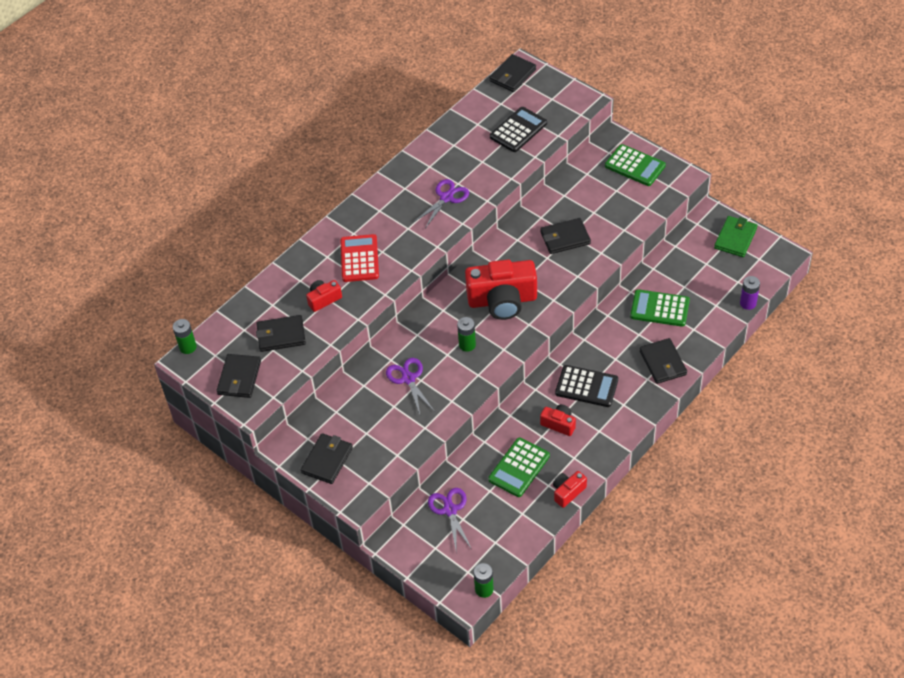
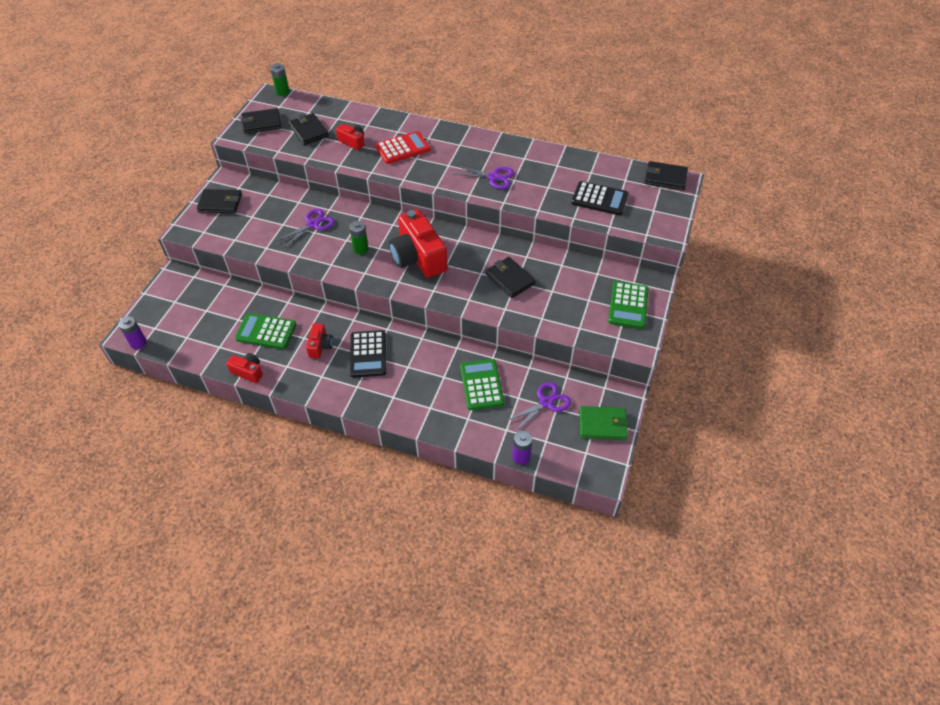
camera: 65 degrees right, 0 degrees up
purple scissors [428,488,471,549] -> purple scissors moved to [506,382,571,432]
green battery [474,563,494,598] -> purple battery [118,316,147,349]
black wallet [640,338,687,384] -> none

